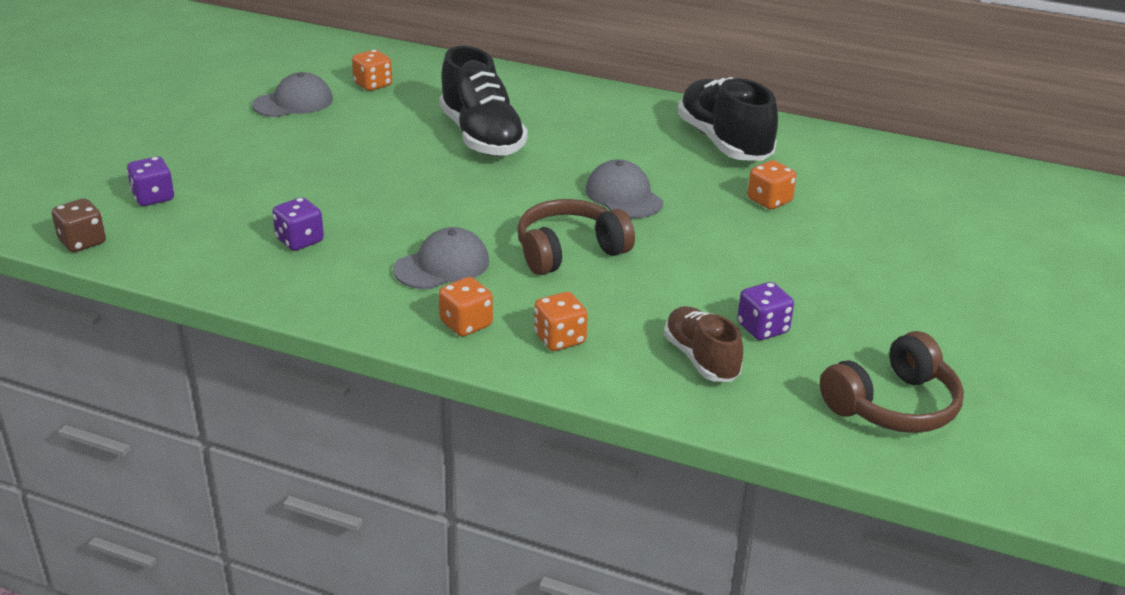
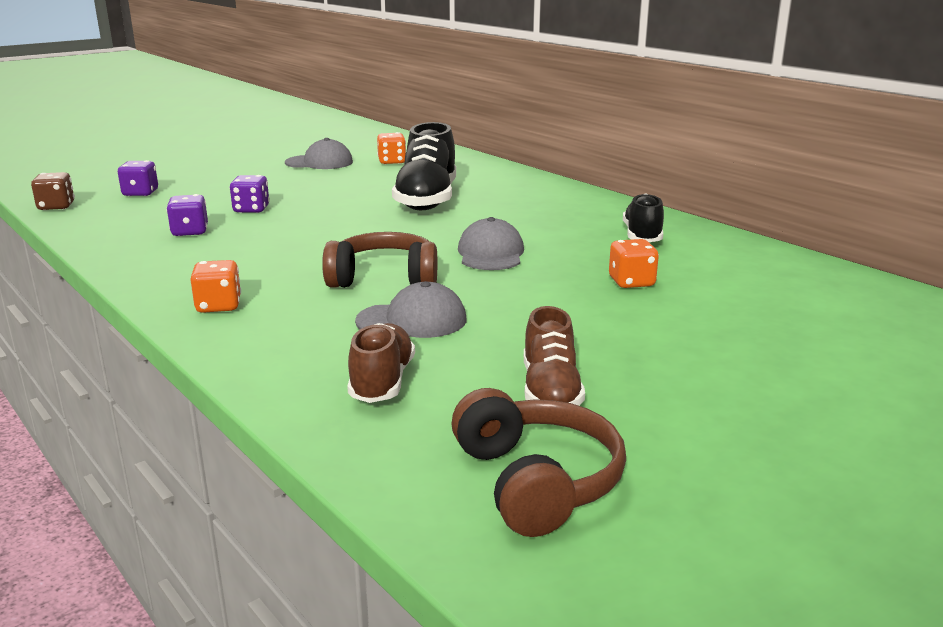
camera: 30 degrees right, 10 degrees down
grey cap [393,227,489,289] -> grey cap moved to [355,281,466,338]
orange dice [534,292,588,351] -> none
black shoe [678,77,778,161] -> black shoe [623,193,664,242], size x0.60
purple dice [737,282,794,340] -> purple dice moved to [229,175,270,213]
brown headphones [820,331,964,433] -> brown headphones turned 105 degrees counterclockwise [451,388,626,537]
none -> brown shoe [524,306,585,406]

